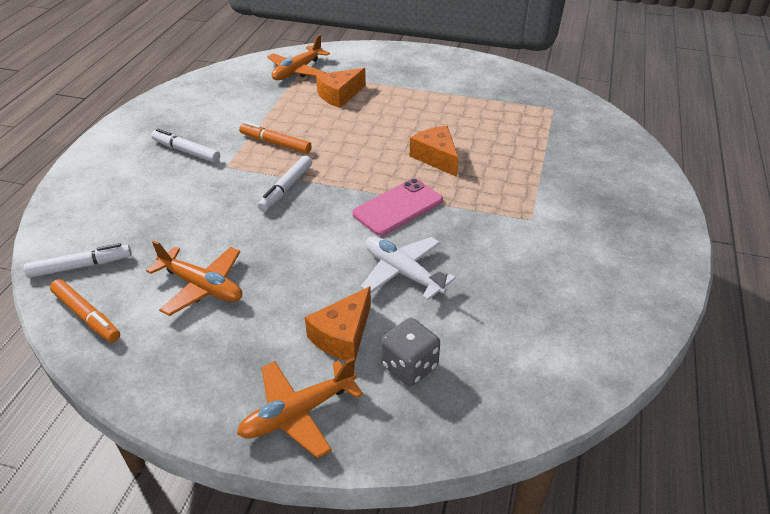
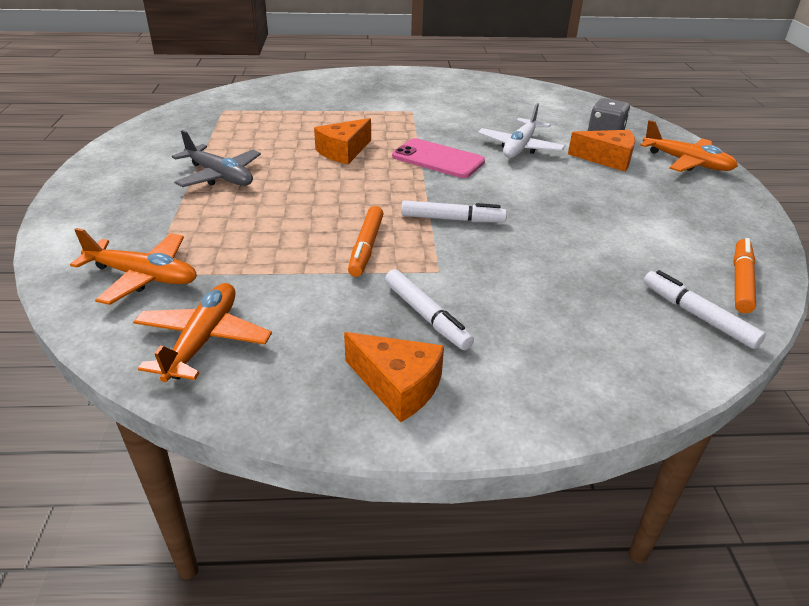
camera: 110 degrees left, 5 degrees down
orange plane [146,240,242,316] -> orange plane moved to [133,283,272,382]
white marker [151,129,220,163] -> white marker turned 45 degrees counterclockwise [385,269,474,350]
orange cheese [316,68,366,108] -> orange cheese moved to [344,332,444,422]
none -> grey plane [172,130,261,187]

